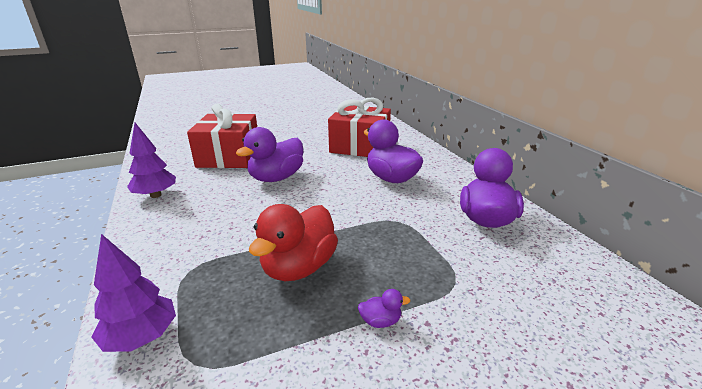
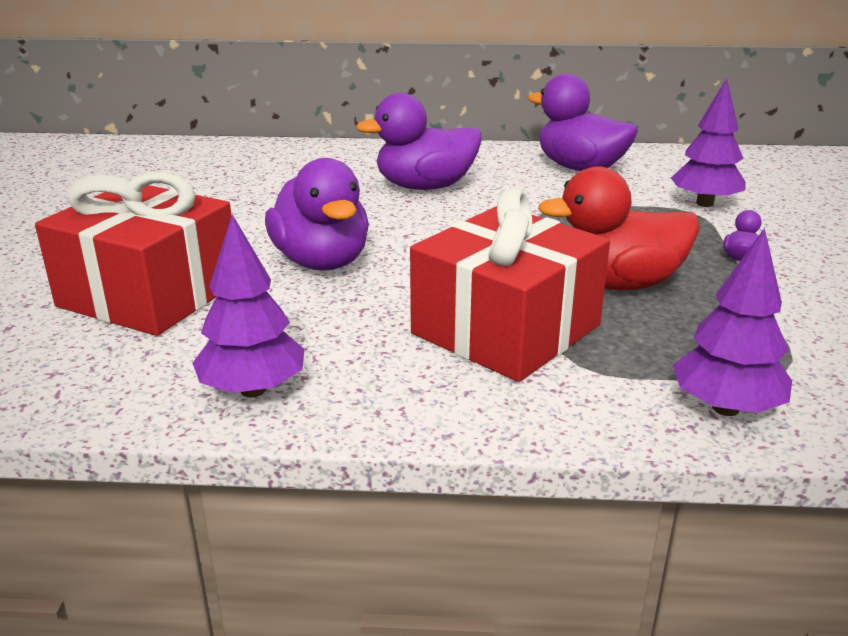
camera: 65 degrees left, 0 degrees up
red duck [249,204,338,281] -> red duck turned 120 degrees clockwise [538,166,700,290]
red gift [328,97,391,157] -> red gift moved to [410,188,610,382]
none -> purple tree [671,78,746,207]

